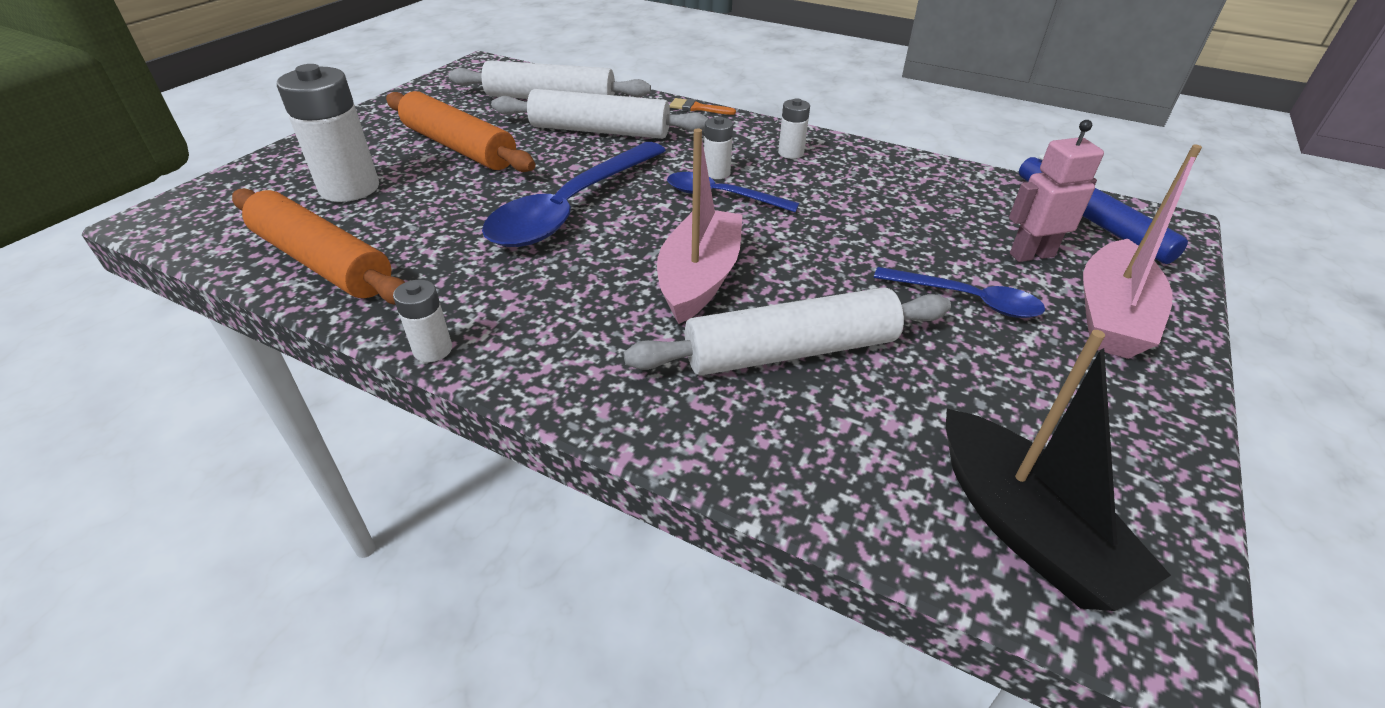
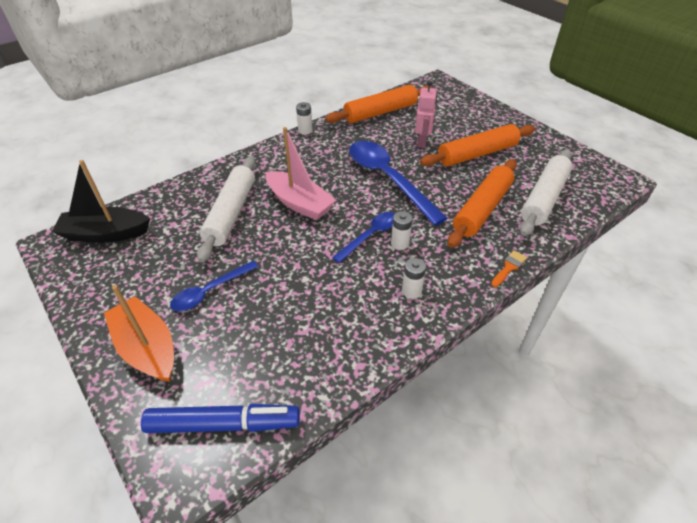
camera: 115 degrees right, 5 degrees up
white battery [277,64,379,202] -> none
white rolling pin [491,89,709,139] -> orange rolling pin [448,159,517,248]
pink robot [1009,120,1104,262] -> pink robot moved to [415,81,437,148]
pink boat [1083,144,1202,359] -> orange boat [104,285,174,382]

